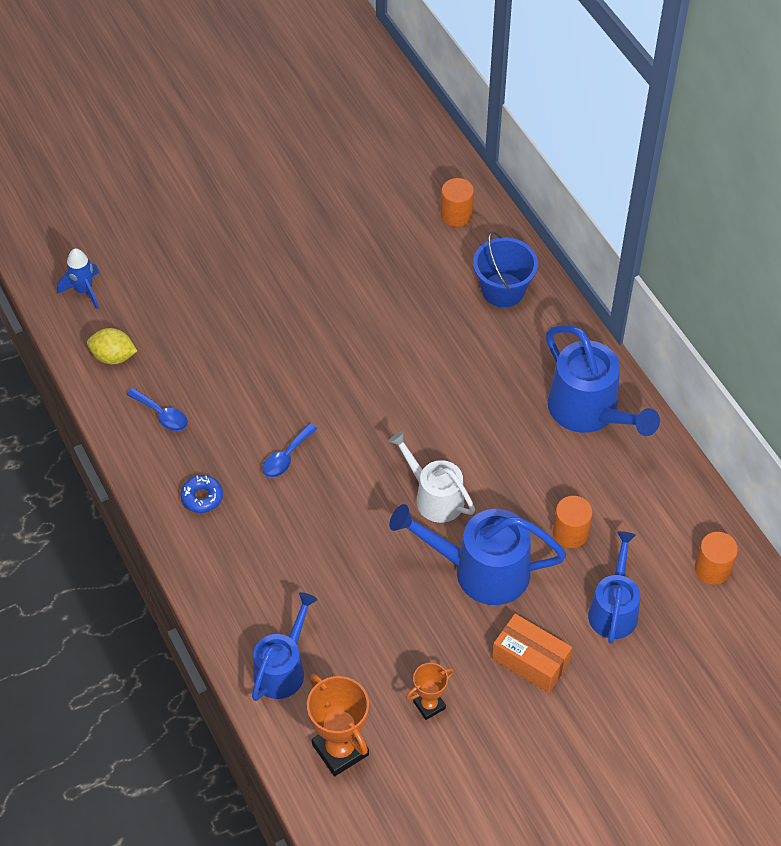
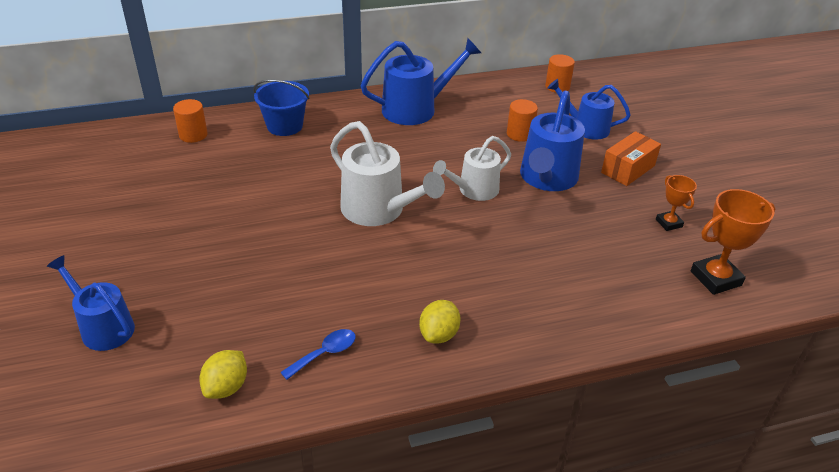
camera: 80 degrees left, 15 degrees down
blue rocket [57,248,99,309] -> none
blue donut [180,475,223,513] -> yellow lemon [419,300,461,344]
blue watering can [252,592,317,701] -> blue watering can moved to [47,255,135,351]
blue spoon [263,423,318,478] -> none
none -> white watering can [330,121,445,226]

